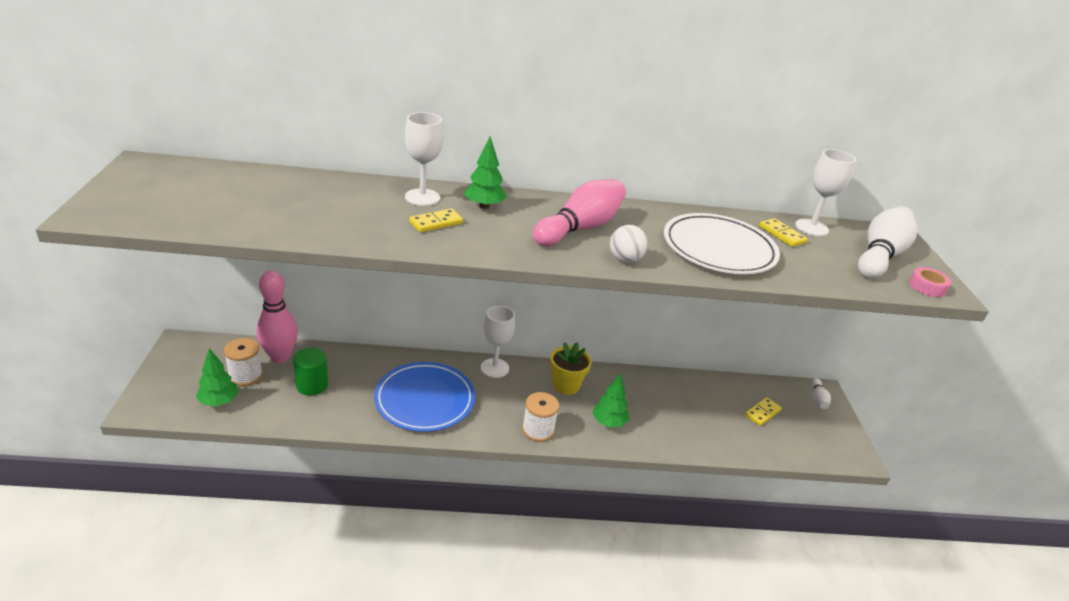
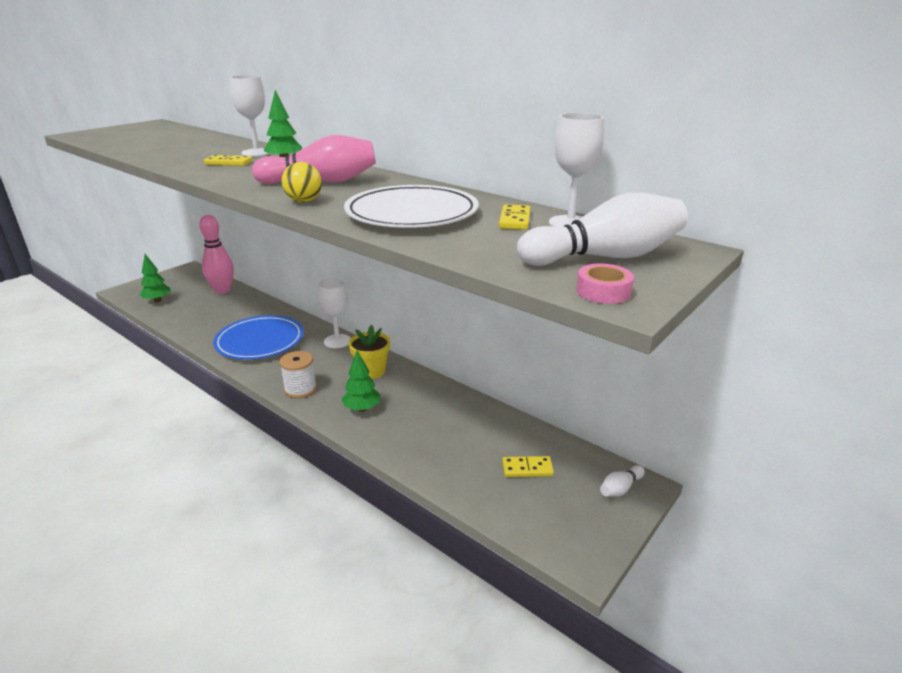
camera: 45 degrees right, 5 degrees down
white spool [224,338,263,386] -> none
green cylinder [293,348,328,396] -> none
white ball [610,225,648,263] -> yellow ball [282,162,322,203]

